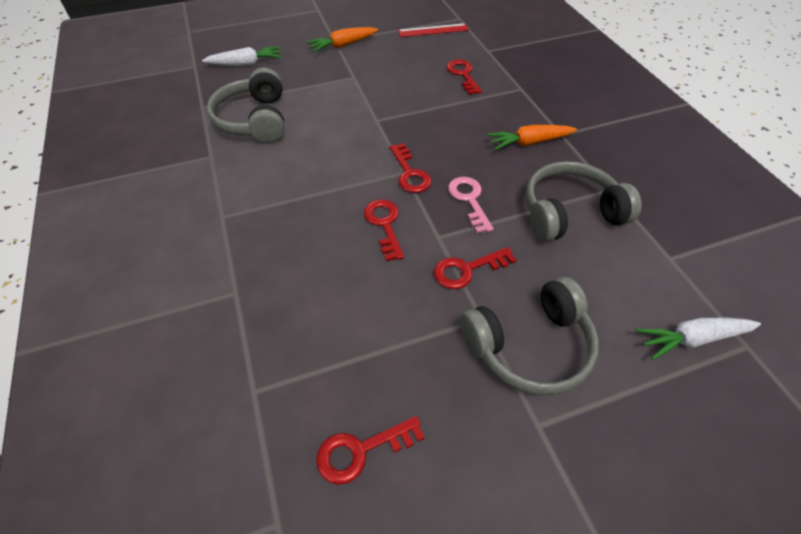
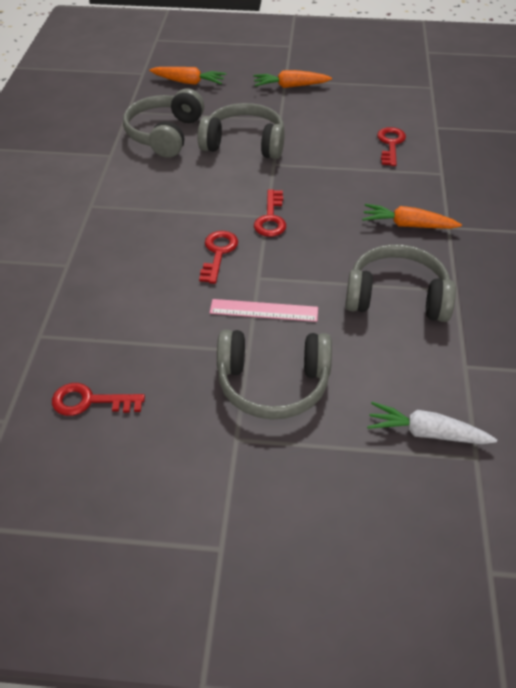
camera: 25 degrees right, 5 degrees down
white carrot [202,46,282,66] -> orange carrot [149,67,226,85]
red ruler [398,23,469,37] -> none
red key [434,247,516,289] -> pink ruler [210,299,318,322]
pink key [448,177,494,233] -> none
none -> grey headphones [198,103,285,159]

